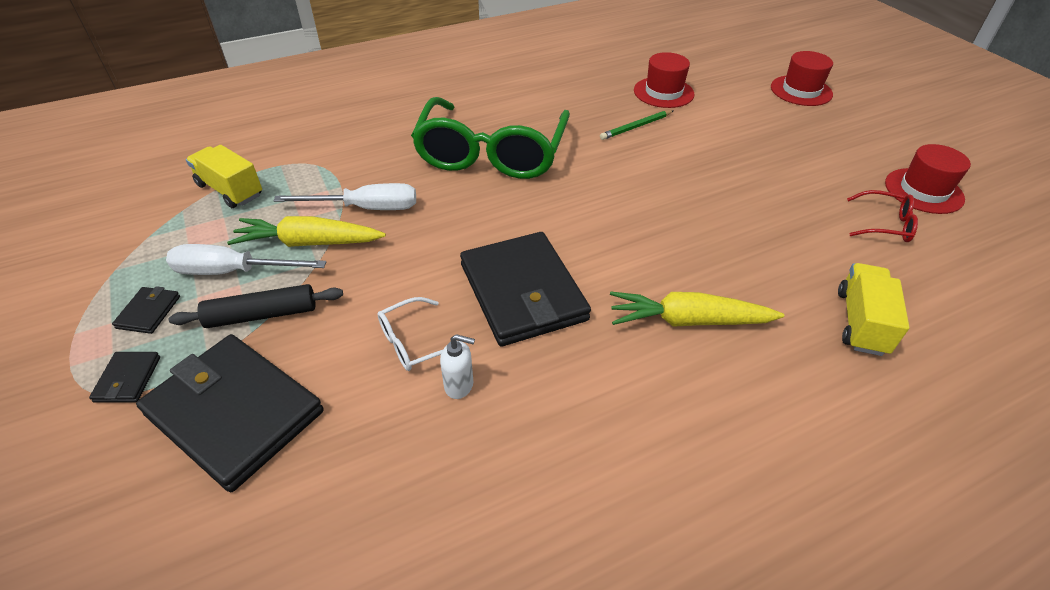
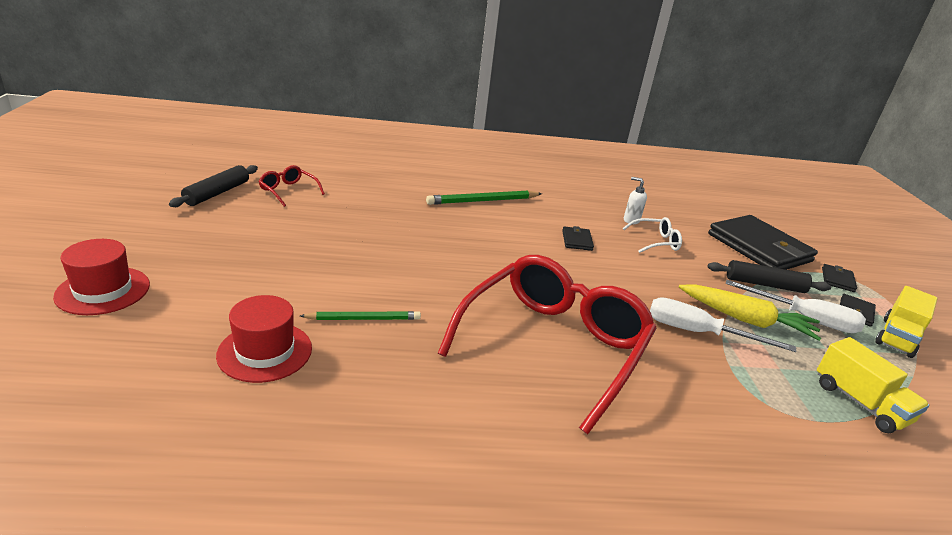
camera: 160 degrees left, 15 degrees down
green glasses [411,97,570,179] -> red glasses [438,255,657,434]
black wallet [460,232,591,347] -> black wallet [562,226,594,251], size x0.41
yellow carrot [610,292,784,327] -> green pencil [426,190,542,205]
yellow truck [838,263,909,356] -> yellow truck moved to [875,286,938,358]
red hat [885,144,971,214] -> black rolling pin [169,165,258,207]

